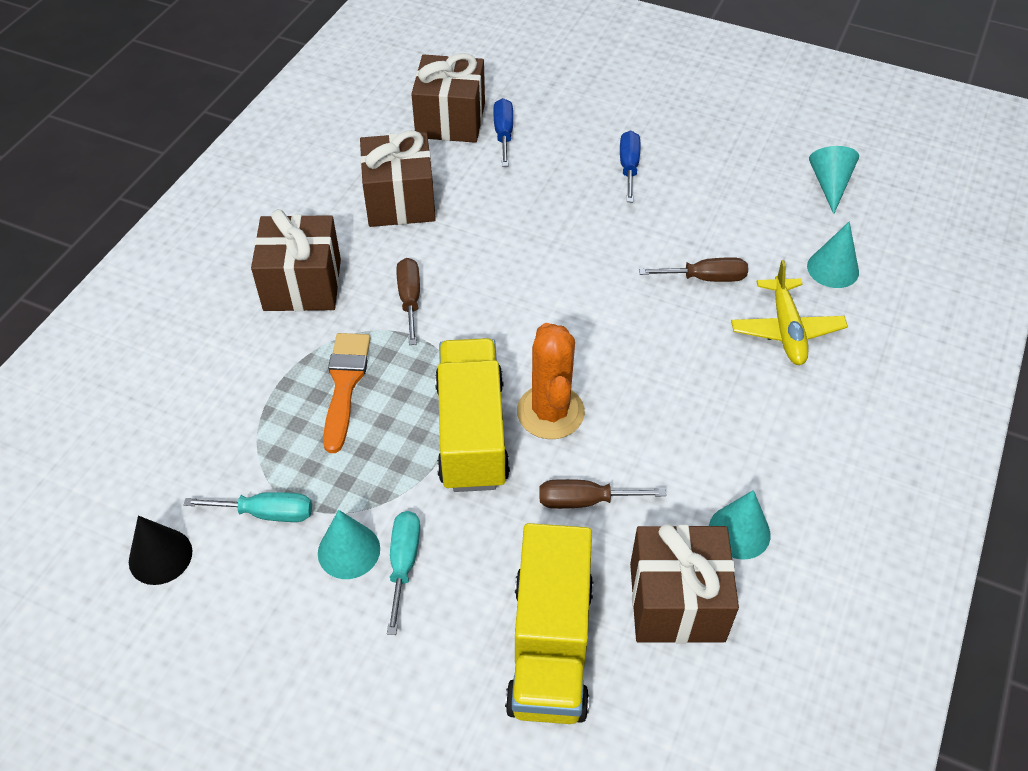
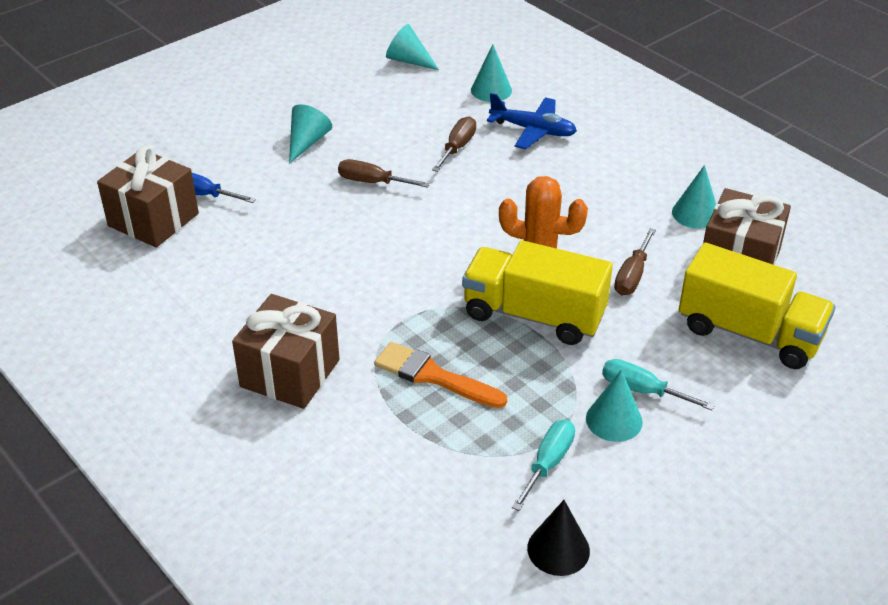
camera: 65 degrees left, 10 degrees down
brown gift [360,130,436,227] -> none
brown screwdriver [396,258,420,345] -> brown screwdriver moved to [338,159,430,188]
blue screwdriver [620,131,640,202] -> turquoise cone [289,104,332,164]
yellow plane [731,260,848,365] -> blue plane [487,93,577,149]

